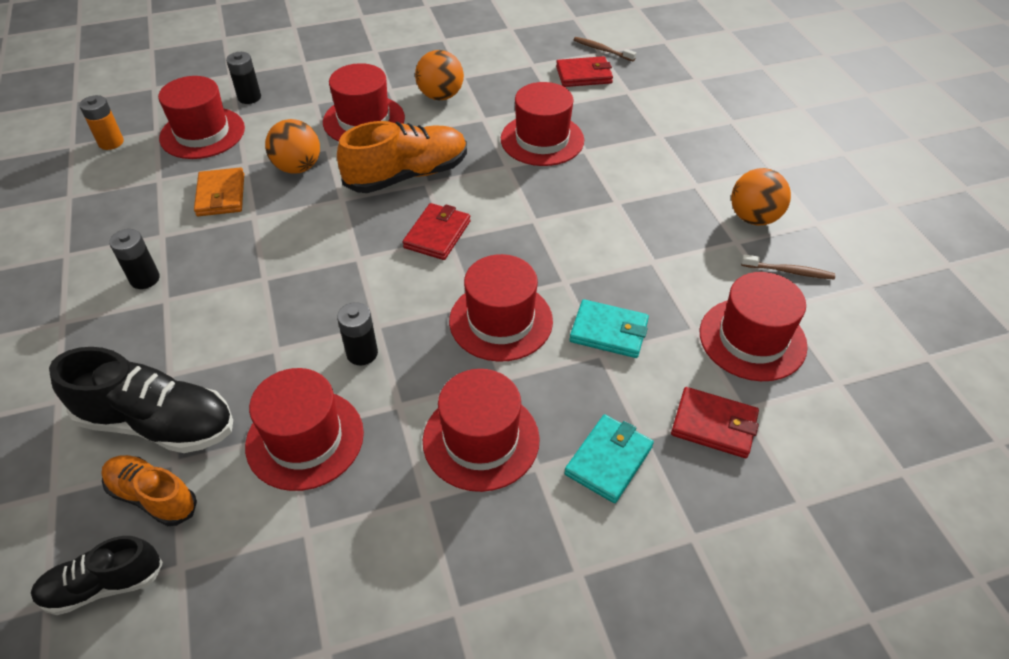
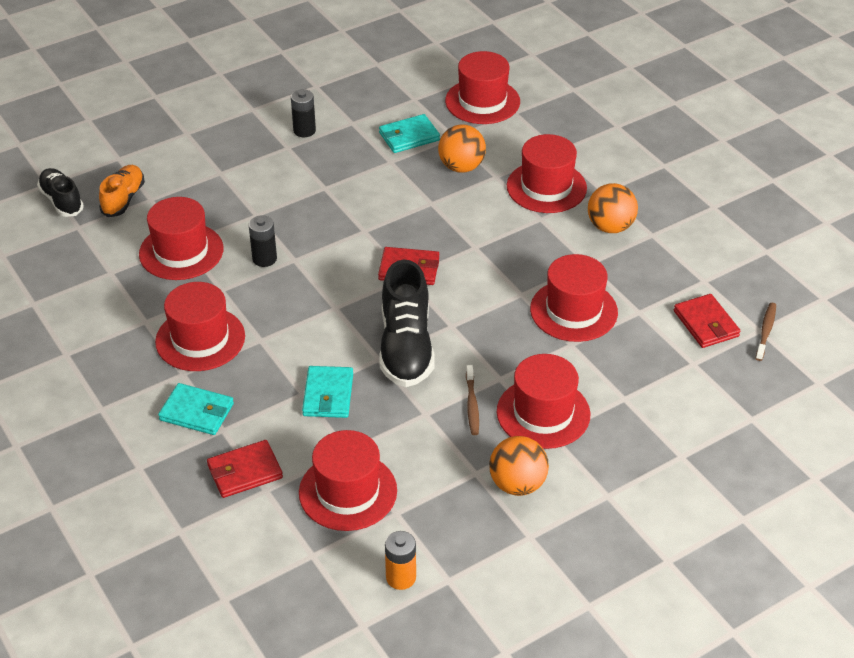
camera: 75 degrees right, 5 degrees down
black shoe [49,347,233,453] -> black shoe moved to [380,260,434,387]
orange battery [79,95,124,150] -> orange battery moved to [385,531,416,590]
orange wallet [194,167,244,216] -> turquoise wallet [379,114,440,153]
black battery [226,52,261,104] -> none
orange shoe [337,121,467,193] -> none
red hat [449,254,553,362] -> red hat moved to [497,354,590,449]
red wallet [671,387,759,458] -> red wallet turned 60 degrees clockwise [207,440,283,498]
brown toothbrush [741,254,835,279] -> brown toothbrush moved to [466,365,479,435]

